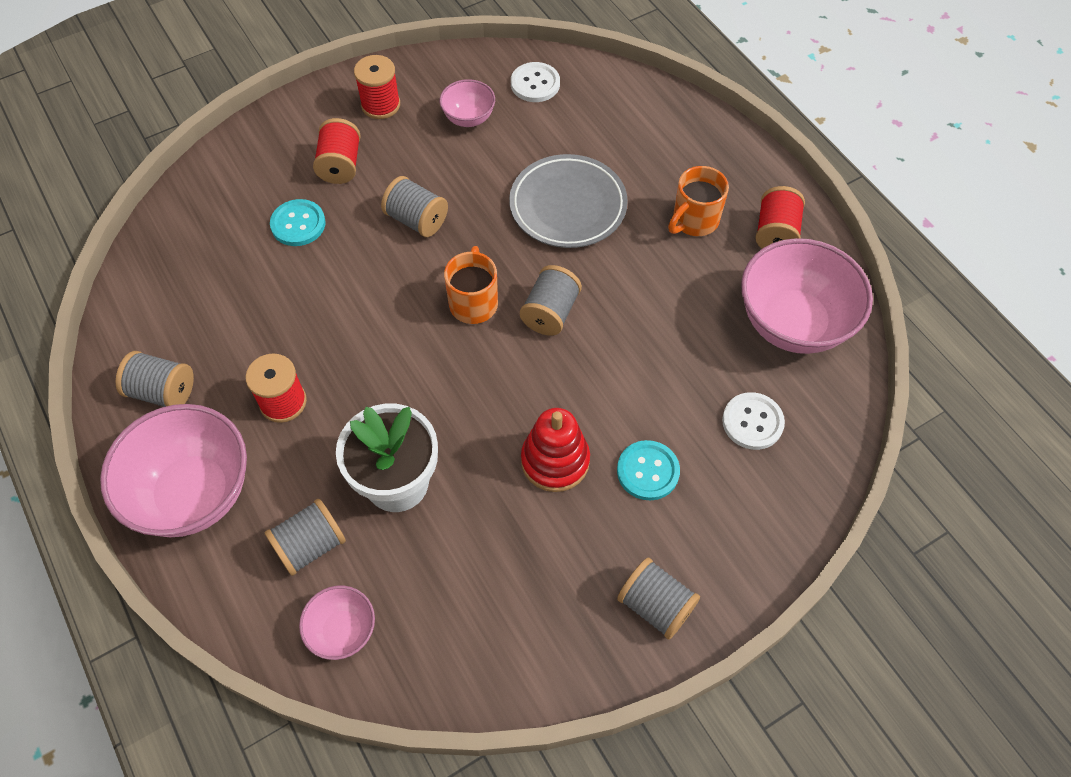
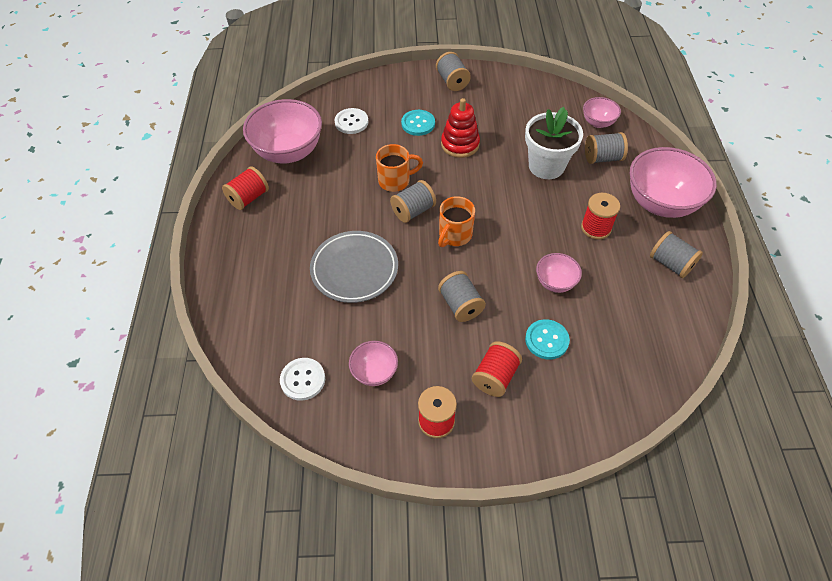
camera: 150 degrees left, 5 degrees down
orange mug [668,166,729,236] -> orange mug moved to [376,144,423,192]
none -> pink bowl [536,253,582,293]

